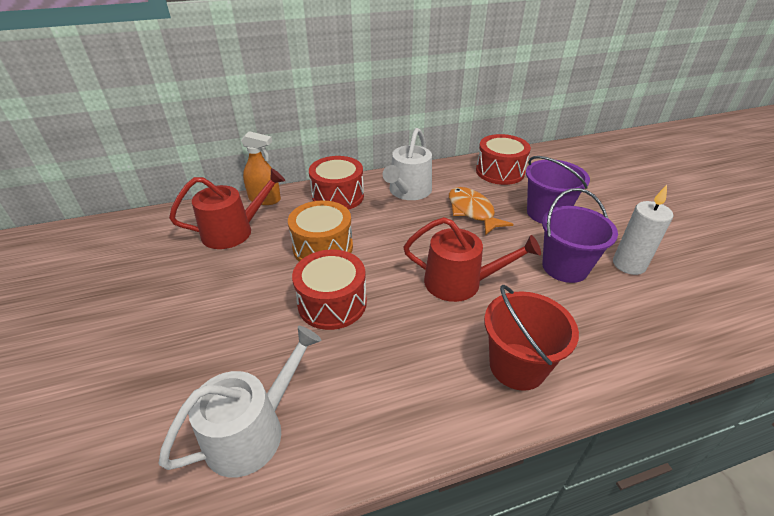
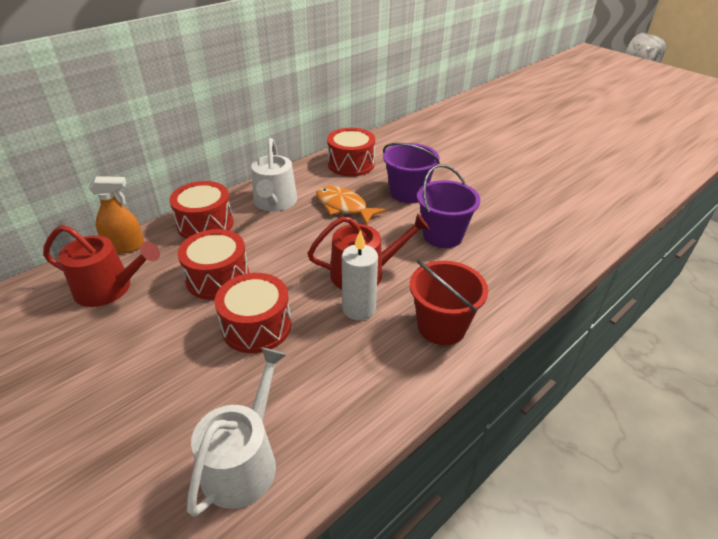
camera: 25 degrees left, 0 degrees up
red watering can [169,168,285,249] -> red watering can turned 60 degrees clockwise [43,225,160,307]
orange drum [288,200,353,261] -> red drum [178,229,249,300]
white candle [613,185,673,275] -> white candle moved to [342,230,378,320]

